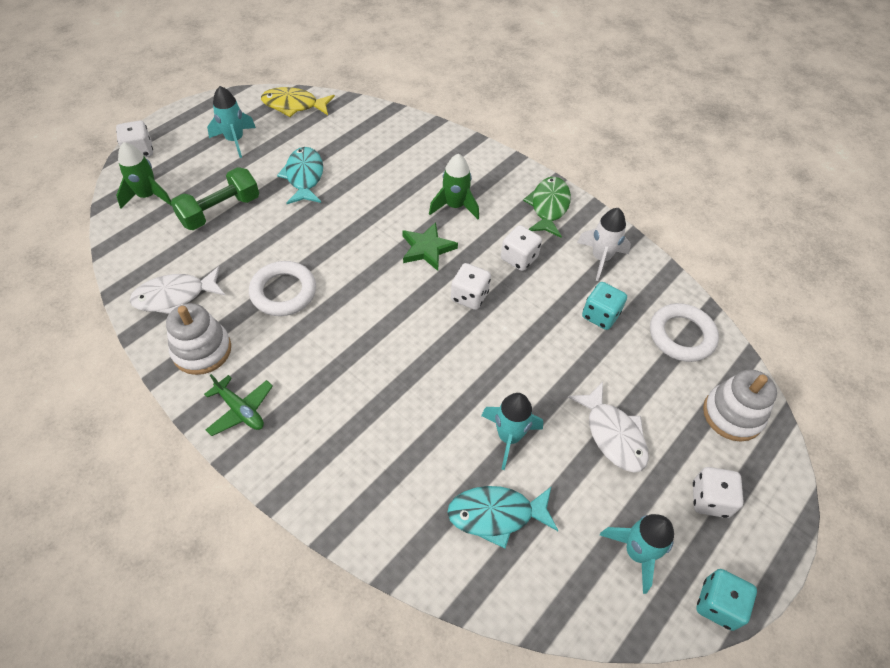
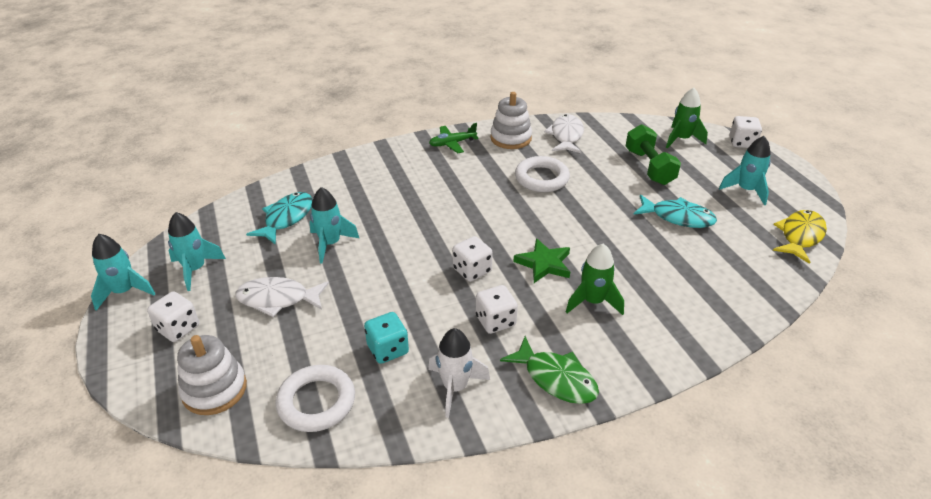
camera: 120 degrees right, 15 degrees down
turquoise dice [696,569,757,631] -> turquoise rocket [91,234,156,311]

